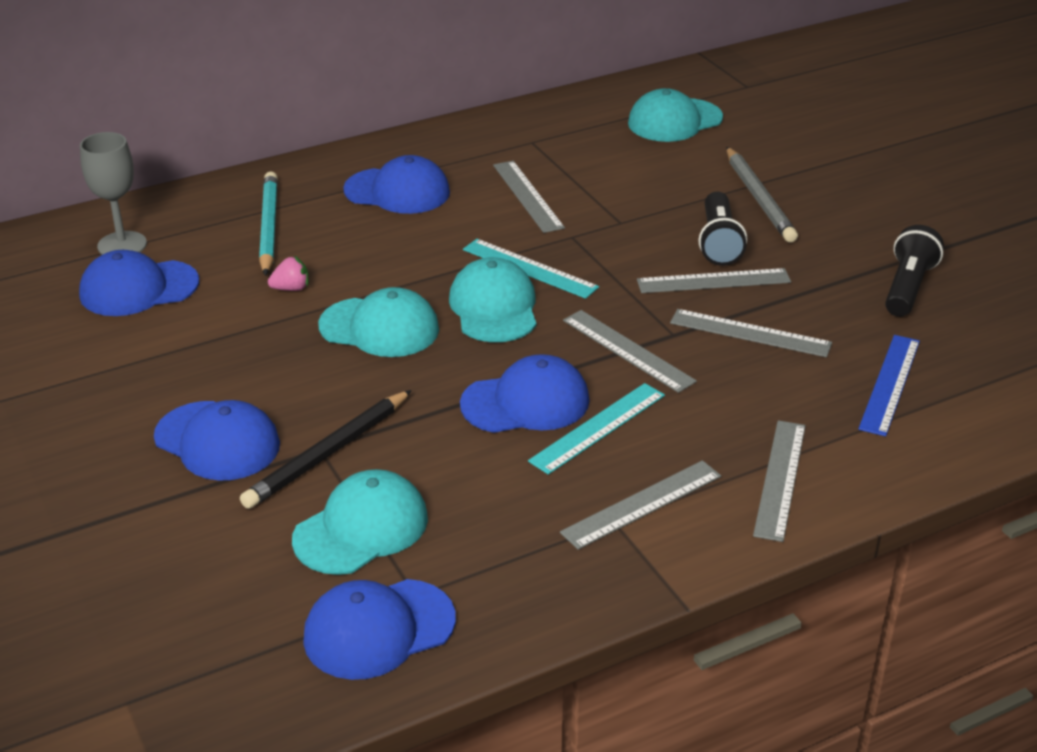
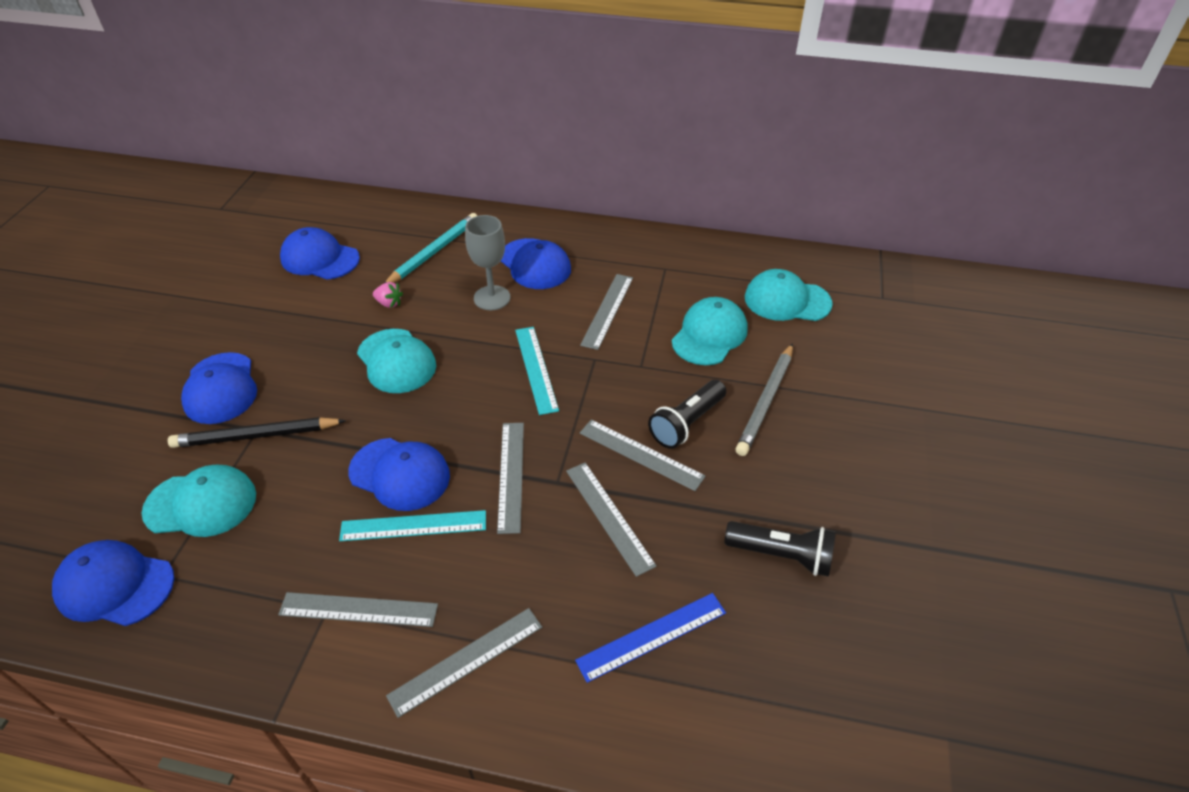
camera: 40 degrees right, 10 degrees up
grey goblet [80,132,147,255] -> grey goblet moved to [465,215,511,310]
turquoise cap [449,257,537,342] -> turquoise cap moved to [672,297,748,365]
black flashlight [885,225,944,317] -> black flashlight turned 45 degrees clockwise [725,521,836,577]

